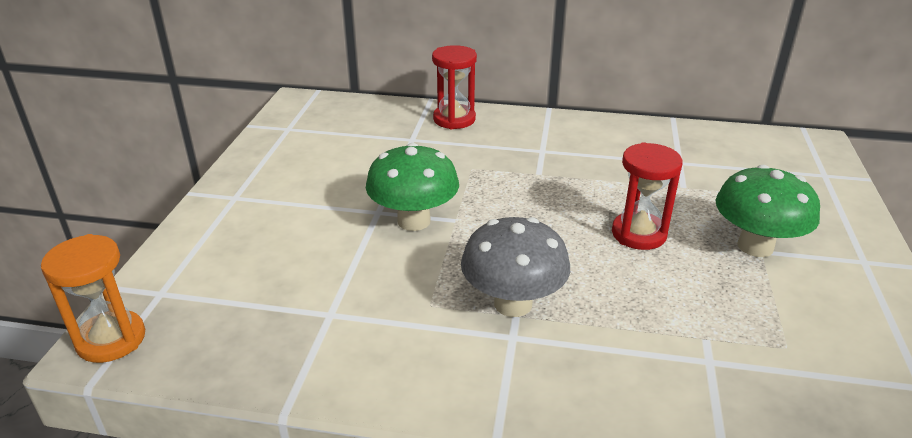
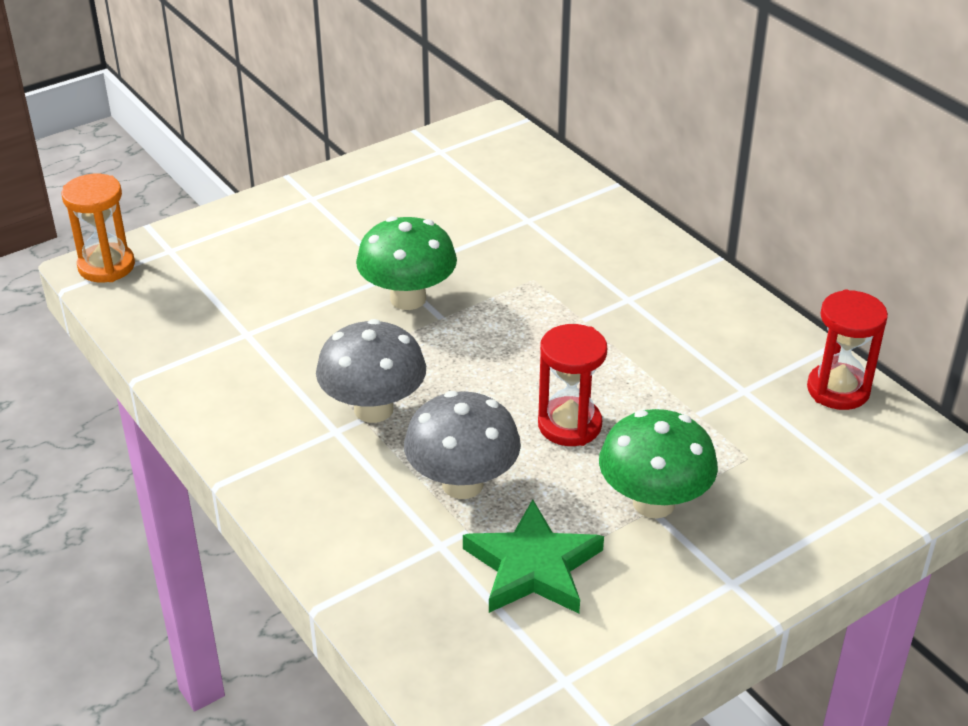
camera: 45 degrees right, 5 degrees up
red hourglass [432,45,477,129] -> red hourglass moved to [807,290,888,410]
none -> grey mushroom [404,391,521,499]
none -> green star [463,499,604,614]

